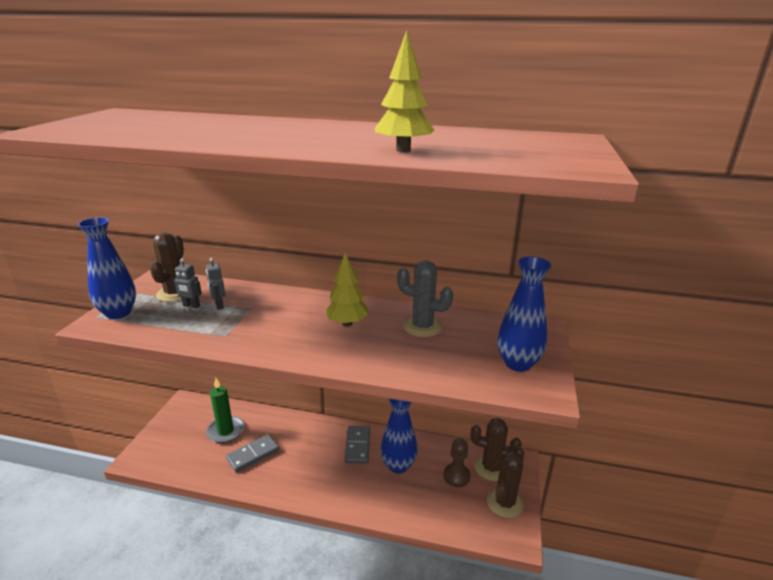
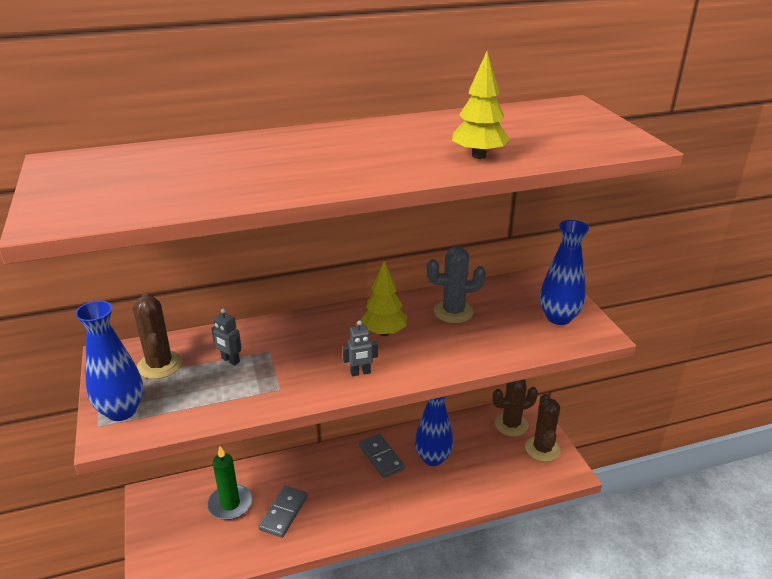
camera: 30 degrees left, 5 degrees up
grey robot [172,258,202,309] -> grey robot moved to [342,320,378,377]
brown pawn [443,439,470,487] -> none

